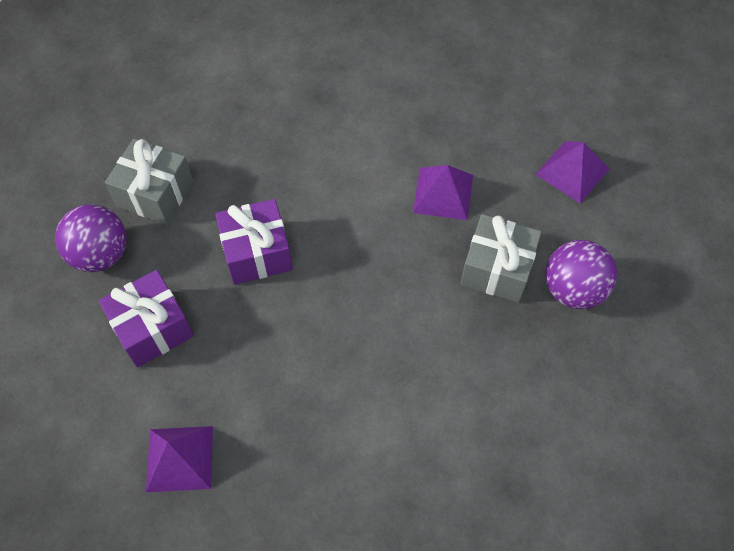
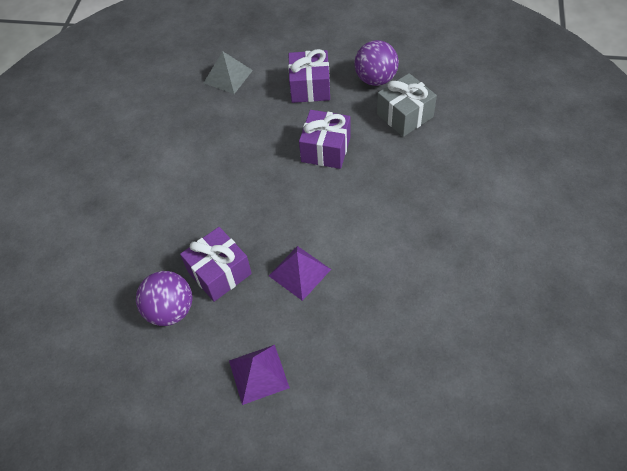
camera: 125 degrees right, 5 degrees down
purple pyramid [146,426,213,492] -> grey pyramid [204,51,253,94]
grey gift [461,214,542,303] -> purple gift [180,227,252,302]

